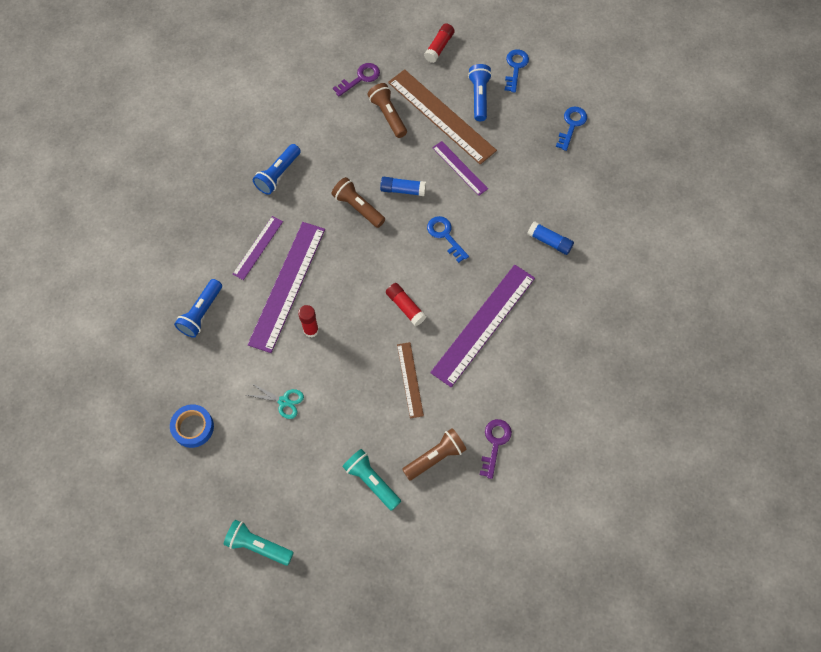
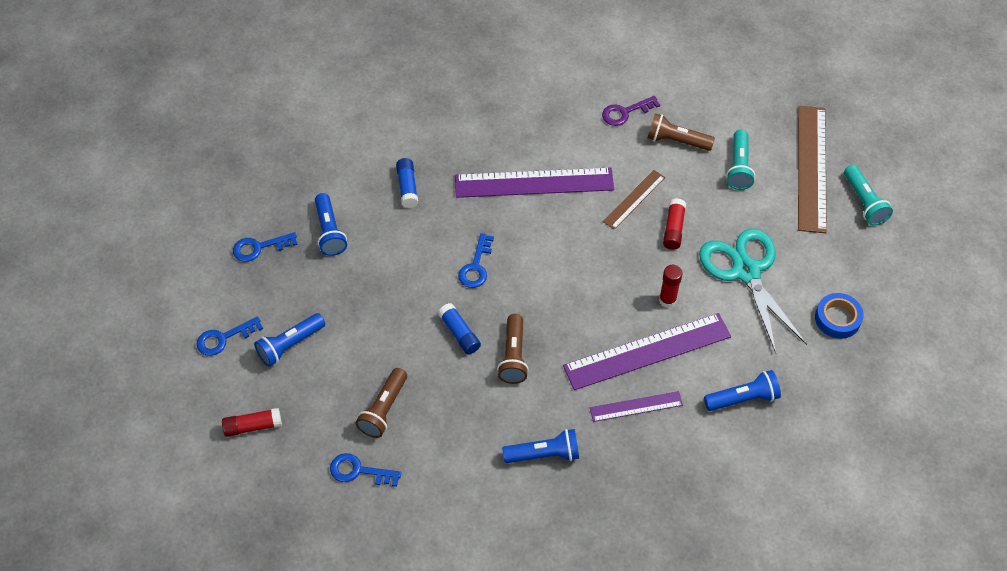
camera: 130 degrees left, 10 degrees down
turquoise scissors [247,383,304,419] -> turquoise scissors [699,228,807,353], size x2.29
purple key [333,63,380,97] -> blue key [330,453,401,487]
red glue stick [386,283,426,326] -> red glue stick moved to [663,198,686,250]
brown ruler [388,69,497,165] -> brown ruler moved to [798,106,827,233]
purple ruler [432,141,488,196] -> none
none -> blue flashlight [315,193,347,256]

